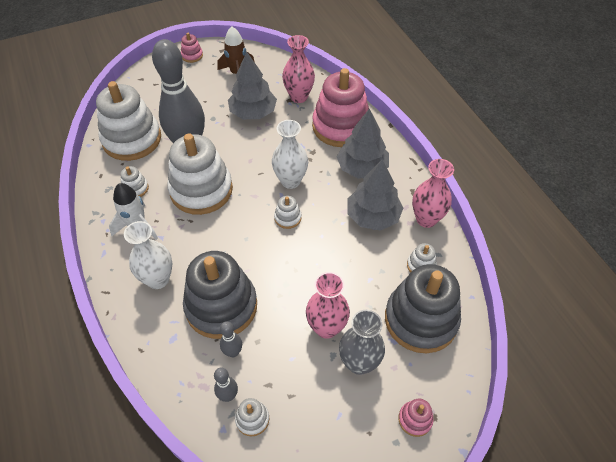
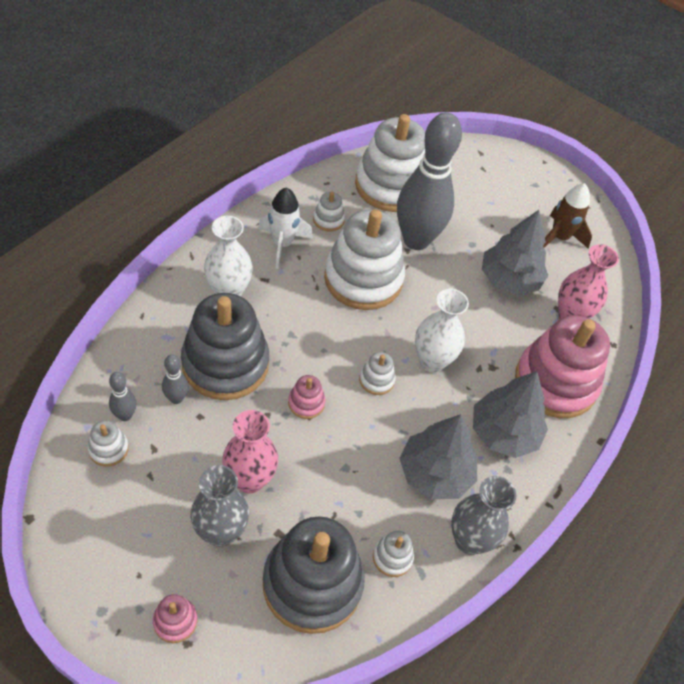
camera: 55 degrees right, 0 degrees up
pink stacking toy [181,33,203,63] -> pink stacking toy moved to [288,375,325,419]
pink vase [412,159,454,228] -> grey vase [451,476,516,555]

